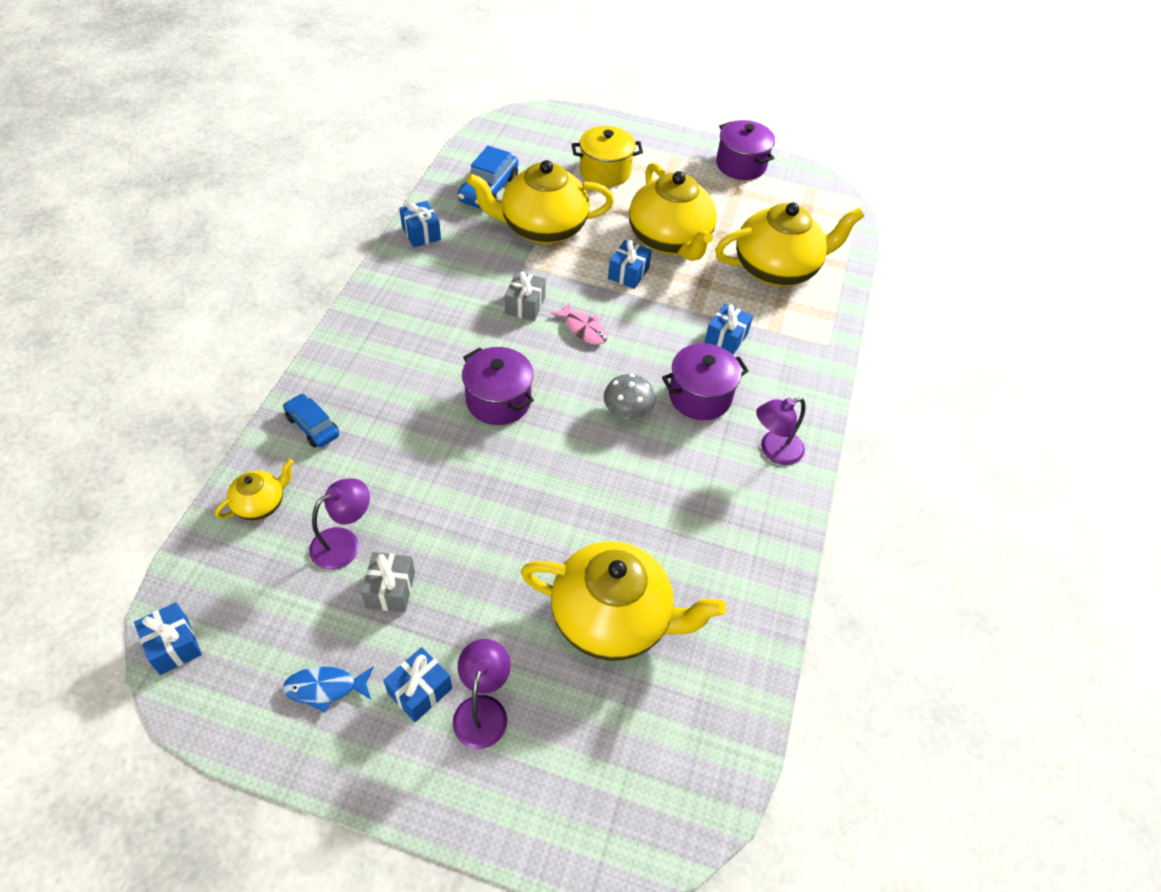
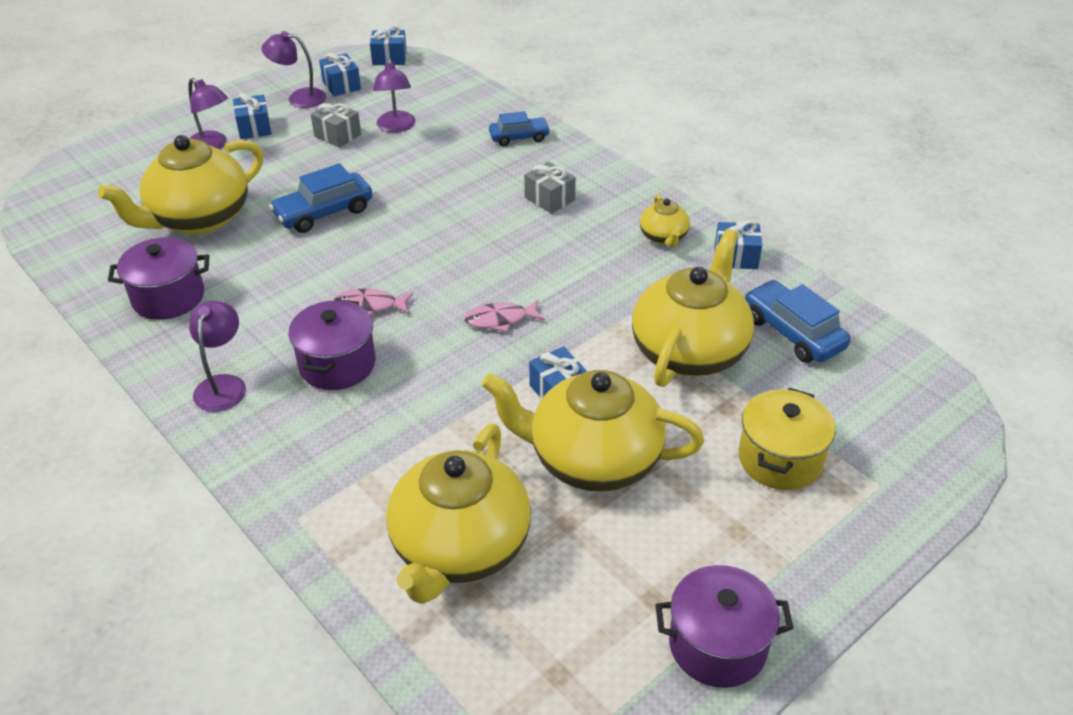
camera: 125 degrees right, 10 degrees down
yellow teapot [215,459,294,520] -> yellow teapot moved to [640,194,690,247]
blue fish [283,667,373,713] -> purple lamp [261,31,327,108]
purple pot [462,347,534,425] -> purple pot moved to [108,237,209,320]
grey gift [505,271,546,321] -> grey gift moved to [524,162,576,214]
grey mushroom [604,374,655,419] -> pink fish [334,288,413,316]
blue gift [704,303,753,355] -> blue gift moved to [319,53,361,96]
none -> blue car [269,163,372,233]

